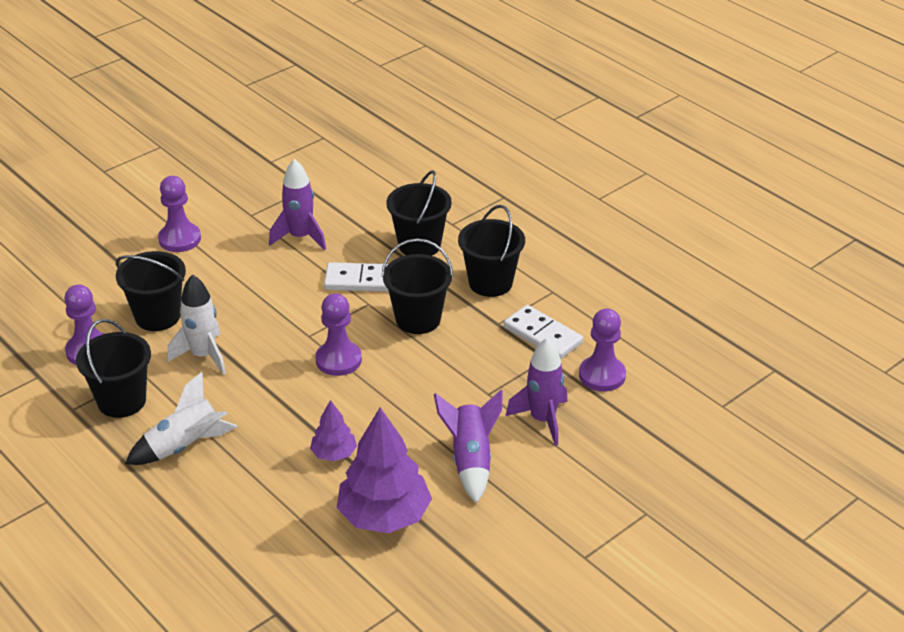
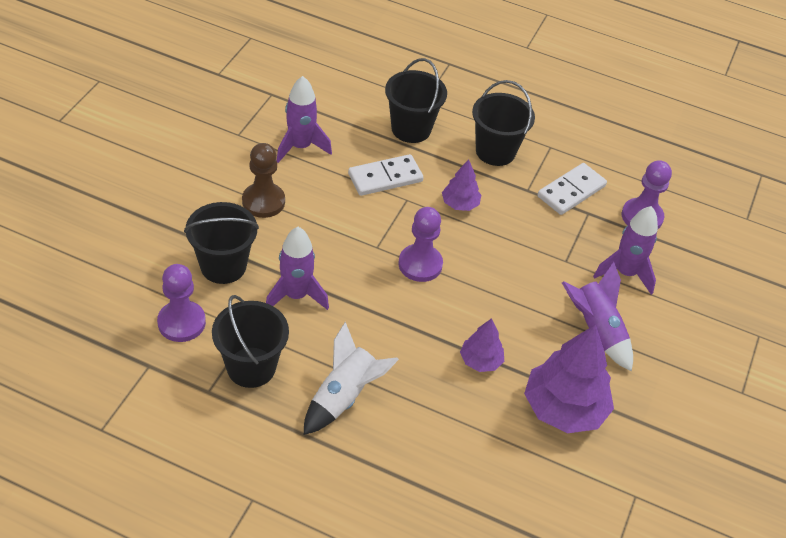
camera: 30 degrees left, 10 degrees up
purple pawn [158,176,201,252] -> none
white rocket [168,274,226,375] -> purple rocket [266,227,329,310]
black bucket [381,238,454,334] -> purple tree [442,159,481,211]
white domino [504,305,583,359] -> white domino turned 60 degrees counterclockwise [537,163,607,215]
none -> brown pawn [242,143,285,218]

